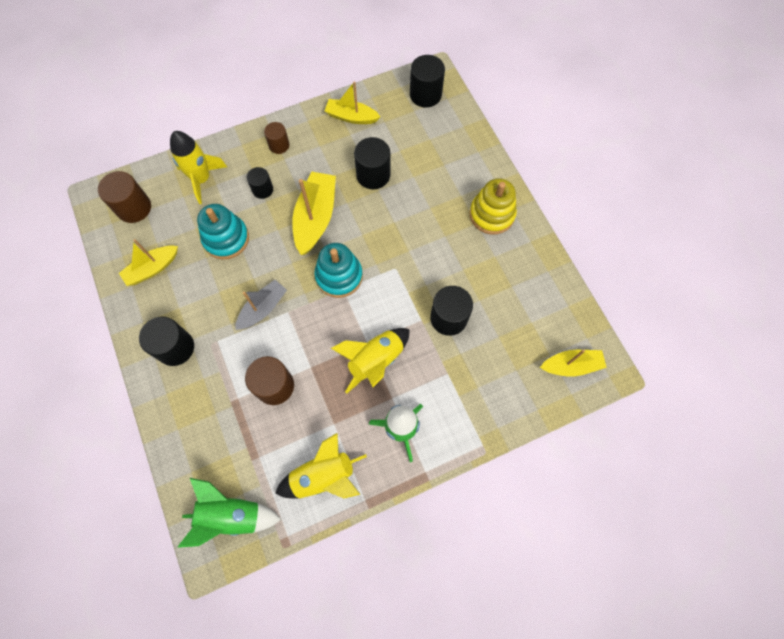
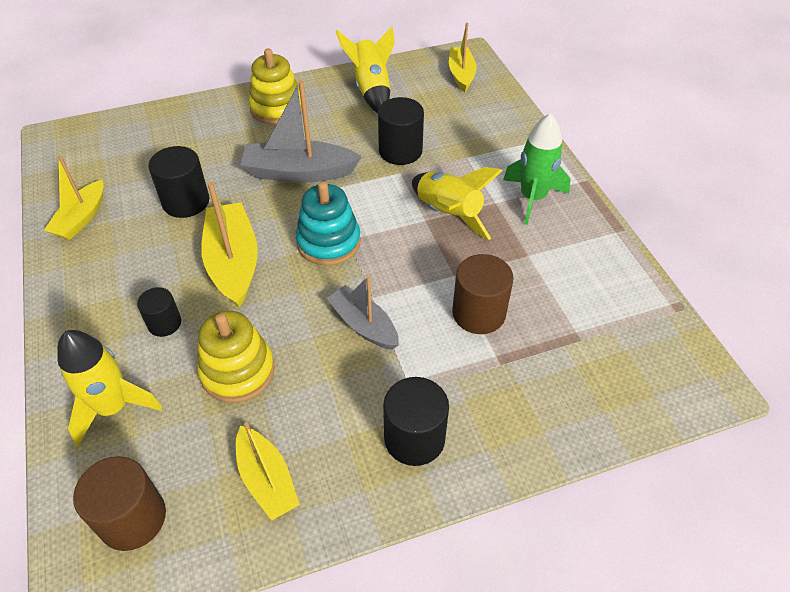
camera: 85 degrees left, 20 degrees down
green rocket [178,478,281,548] -> none
turquoise stacking toy [197,204,249,259] -> yellow stacking toy [197,311,275,403]
brown cylinder [264,122,289,154] -> none
yellow rocket [275,433,367,498] -> yellow rocket moved to [335,27,395,113]
yellow boat [292,172,336,255] -> yellow boat turned 60 degrees clockwise [201,182,258,308]
black cylinder [410,55,445,108] -> none
none -> grey boat [240,80,362,183]

